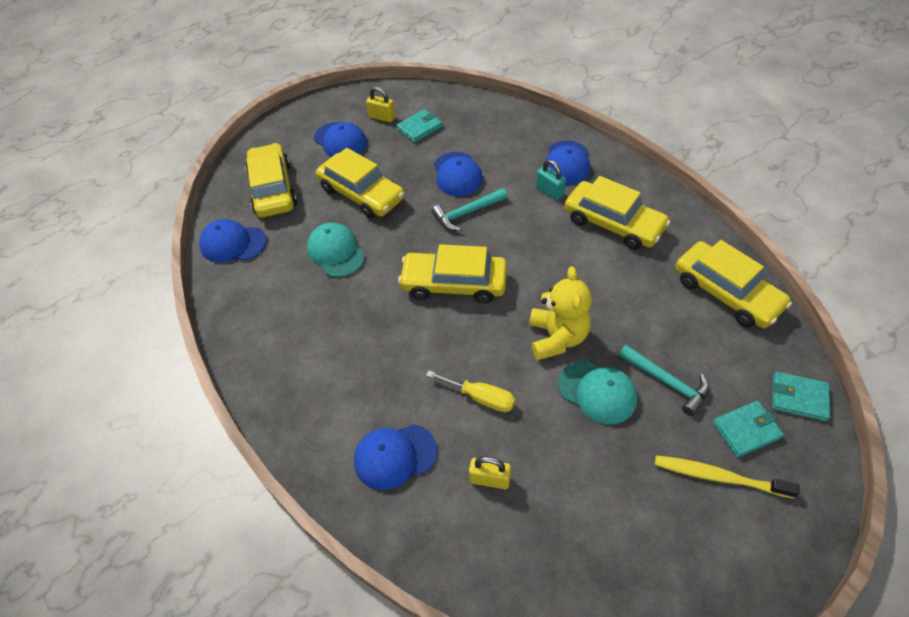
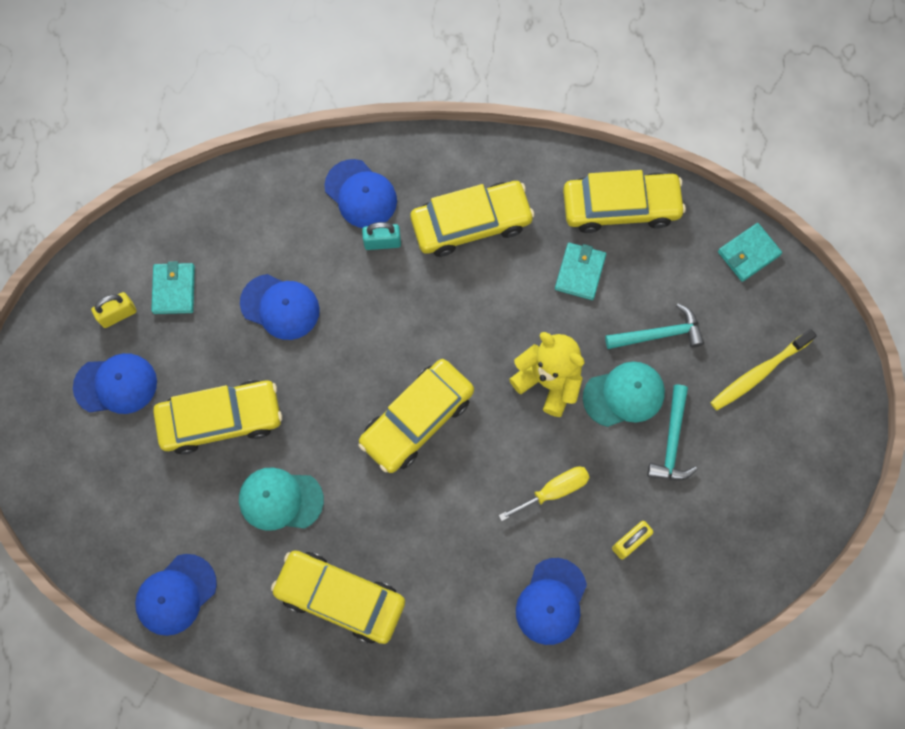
camera: 55 degrees left, 20 degrees up
yellow car [245,143,297,218] -> yellow car moved to [271,550,405,644]
turquoise hammer [431,188,507,231] -> turquoise hammer moved to [647,385,697,481]
turquoise wallet [713,401,784,457] -> turquoise wallet moved to [555,243,606,300]

